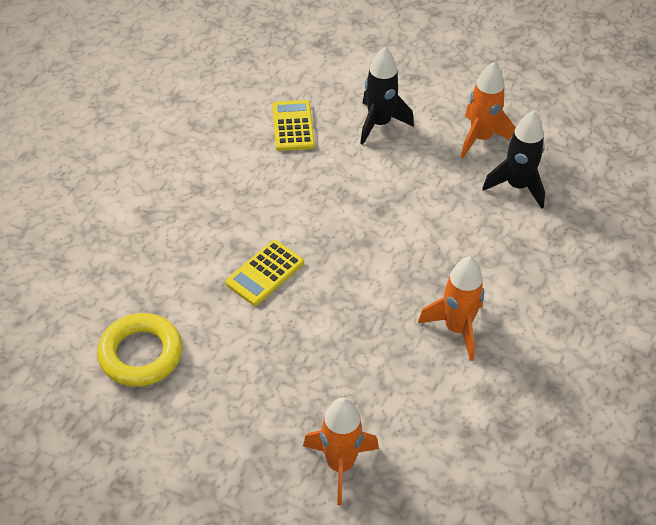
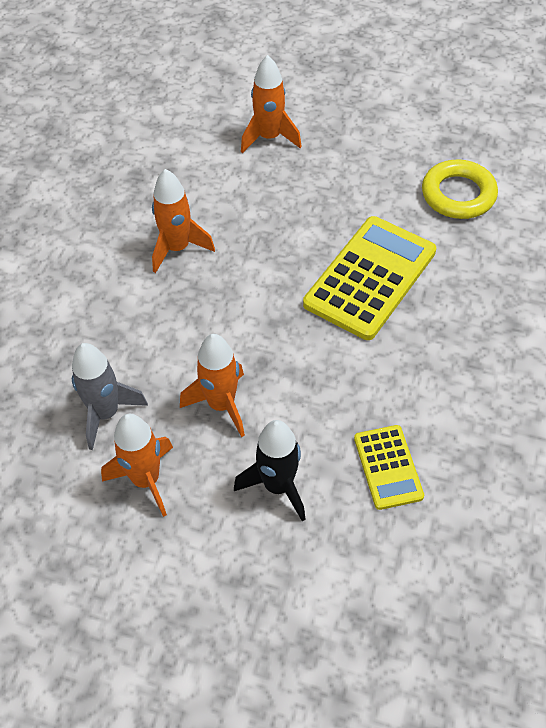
camera: 175 degrees right, 5 degrees up
yellow calculator [225,240,304,306] -> yellow calculator [303,216,436,340], size x1.84
black rocket [482,111,545,209] -> grey rocket [72,343,148,450]
none -> orange rocket [180,334,245,437]

